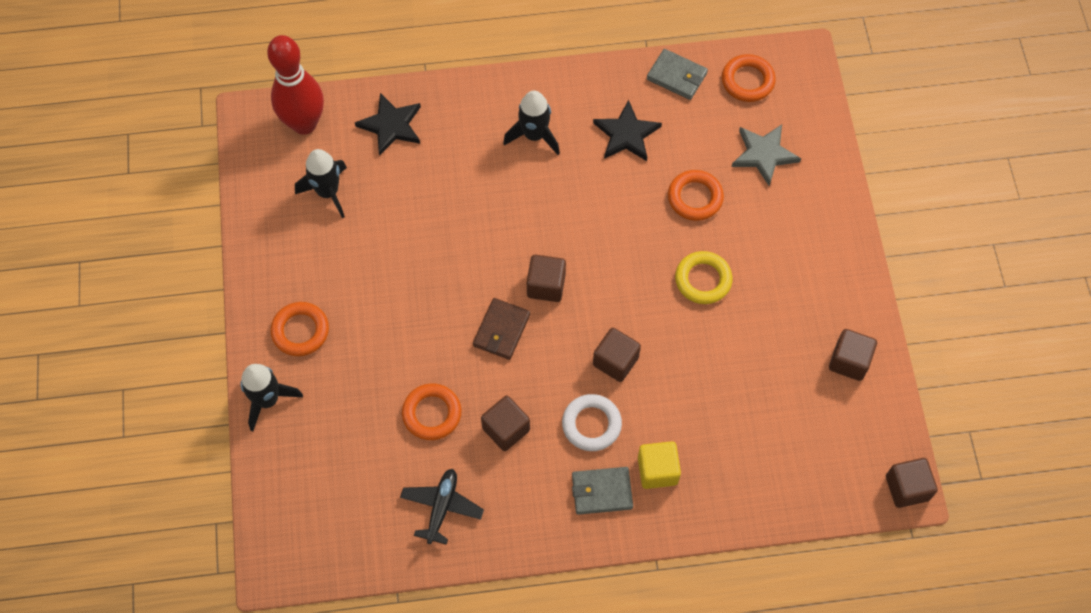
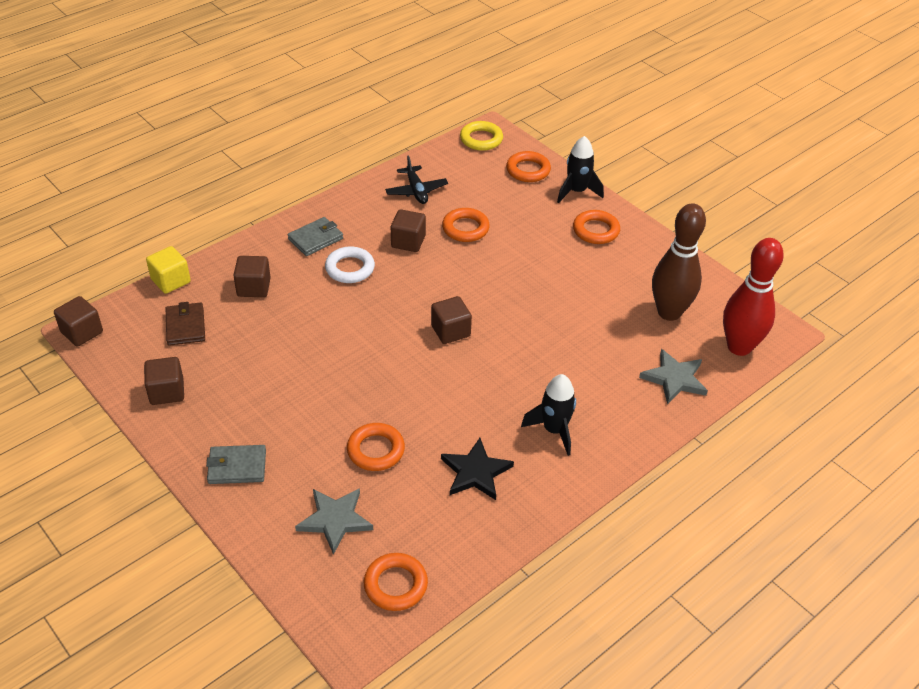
camera: 145 degrees right, 20 degrees down
black rocket [295,149,347,218] -> brown bowling pin [652,203,706,321]
black star [355,93,421,156] -> grey star [639,349,708,404]
brown wallet [473,298,530,360] -> brown wallet moved to [166,302,205,346]
brown cube [593,328,641,382] -> brown cube moved to [233,256,271,297]
yellow cube [638,441,681,489] -> yellow cube moved to [146,246,191,294]
grey wallet [647,49,708,100] -> grey wallet moved to [206,445,266,484]
yellow ring [675,251,733,304] -> yellow ring moved to [460,121,503,151]
none -> orange ring [506,151,551,182]

